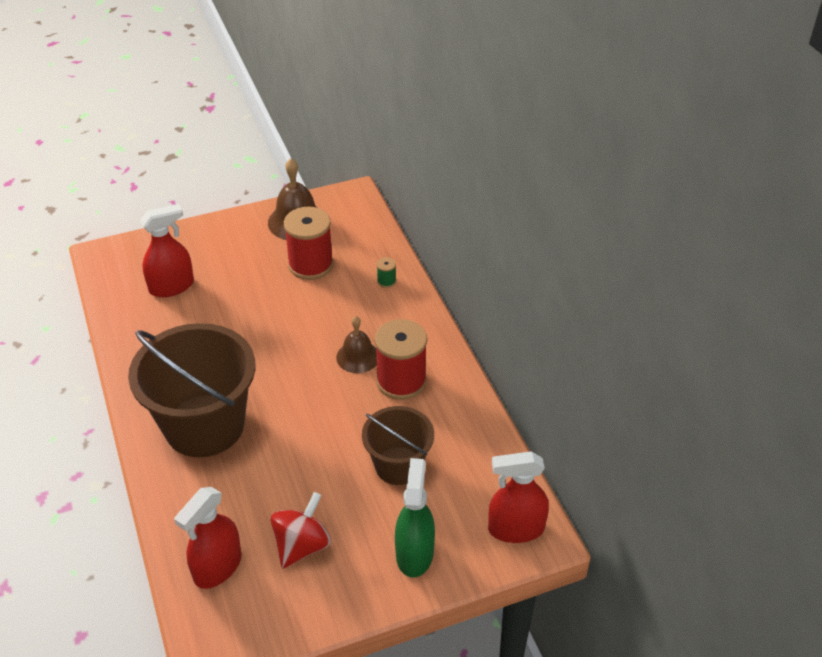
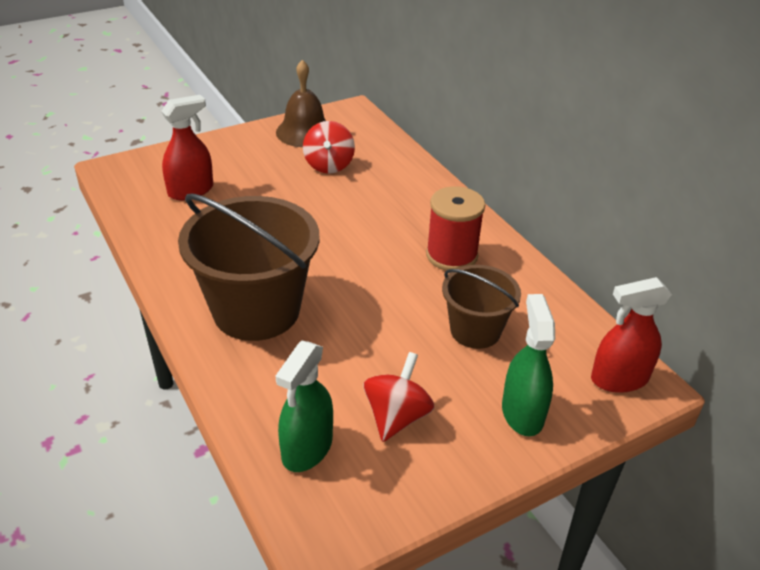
camera: 10 degrees left, 5 degrees down
red spray bottle [174,487,242,589] -> green spray bottle [276,341,333,472]
red spool [284,207,333,280] -> red spinning top [303,121,355,174]
brown bell [336,316,377,373] -> none
green spool [377,257,396,288] -> none

